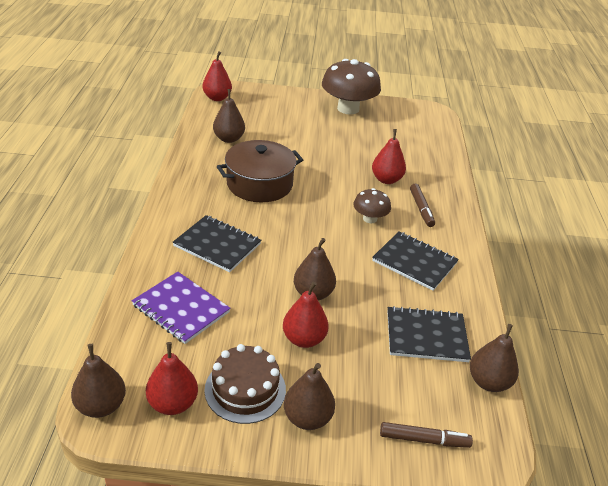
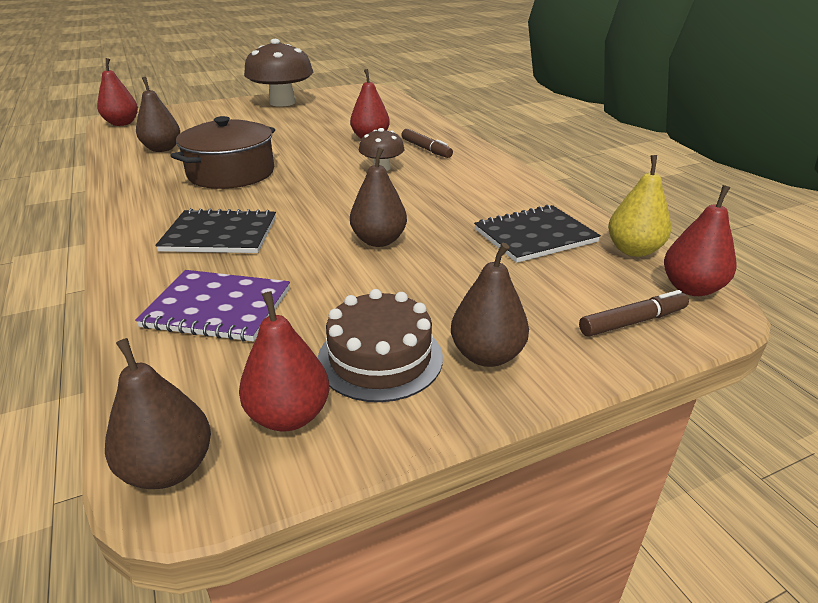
camera: 25 degrees left, 5 degrees down
red pear [283,282,329,348] -> red pear moved to [664,185,736,296]
black notebook [372,231,459,291] -> none
brown pear [470,324,519,392] -> yellow pear [608,155,671,257]

